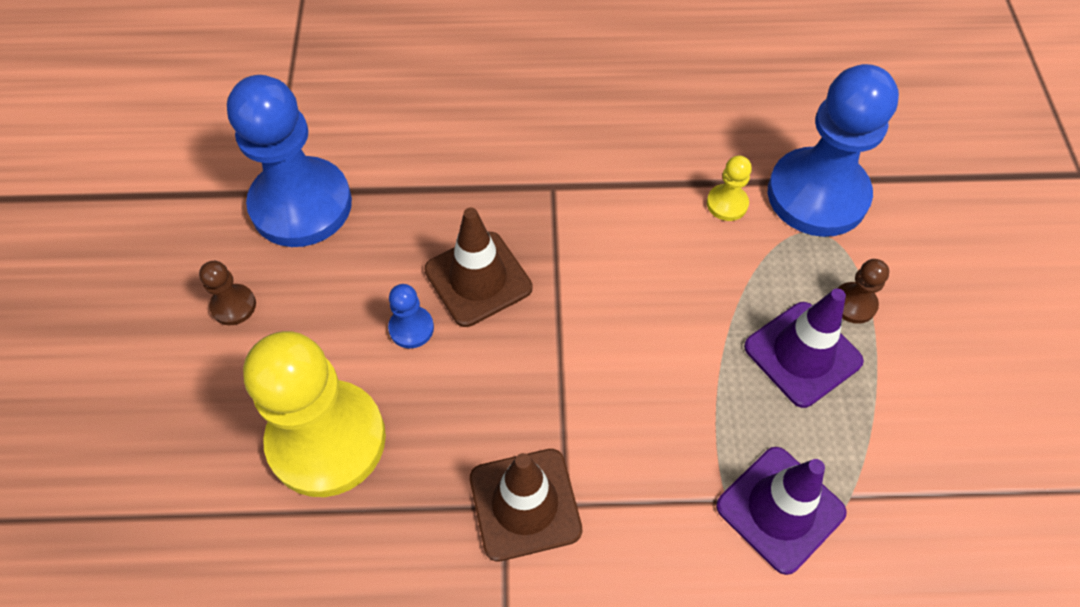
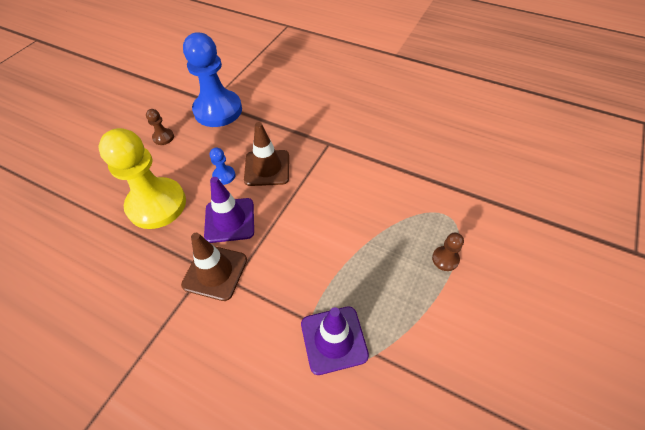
camera: 30 degrees right, 5 degrees down
yellow pawn [707,156,752,221] -> none
purple traffic cone [744,288,864,408] -> purple traffic cone moved to [204,177,254,243]
blue pawn [768,64,899,237] -> none

